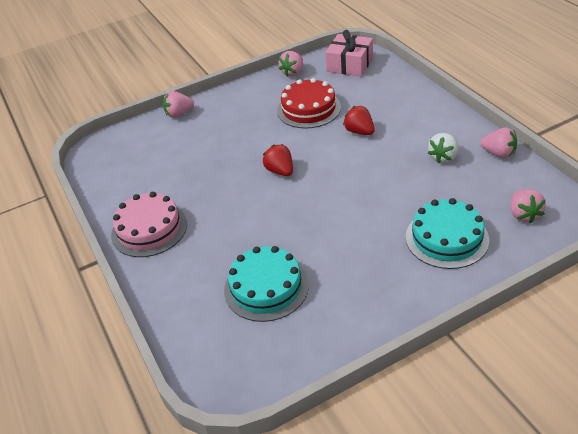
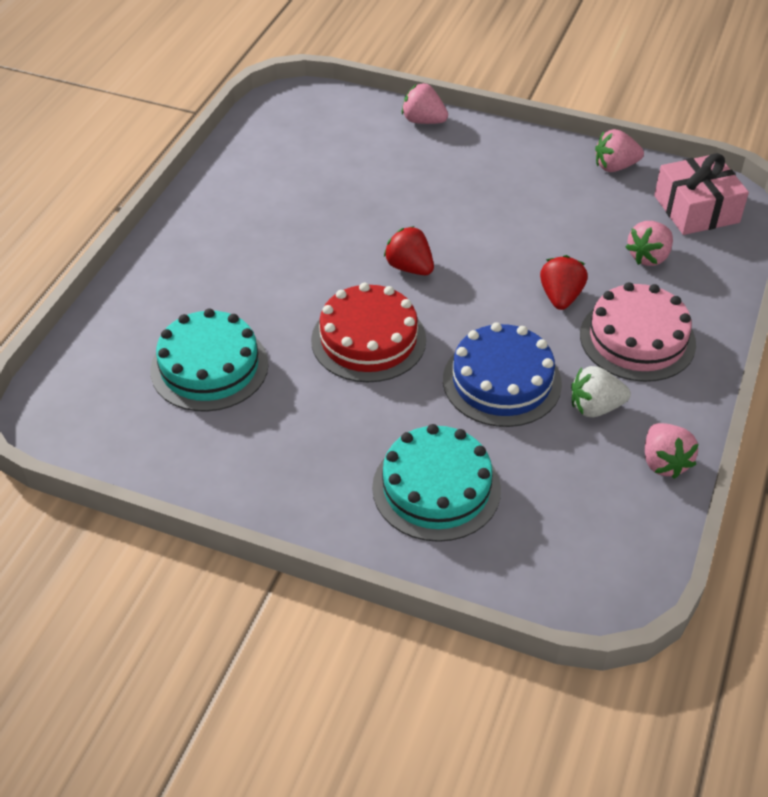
camera: 45 degrees right, 5 degrees up
pink cake [111,192,187,257] -> pink cake moved to [580,282,696,382]
red strawberry [263,144,293,176] -> red strawberry turned 60 degrees counterclockwise [384,226,434,275]
red cake [277,78,341,128] -> red cake moved to [311,283,426,382]
pink strawberry [511,189,546,224] -> pink strawberry moved to [626,221,673,266]
none -> blue cake [443,322,562,427]

